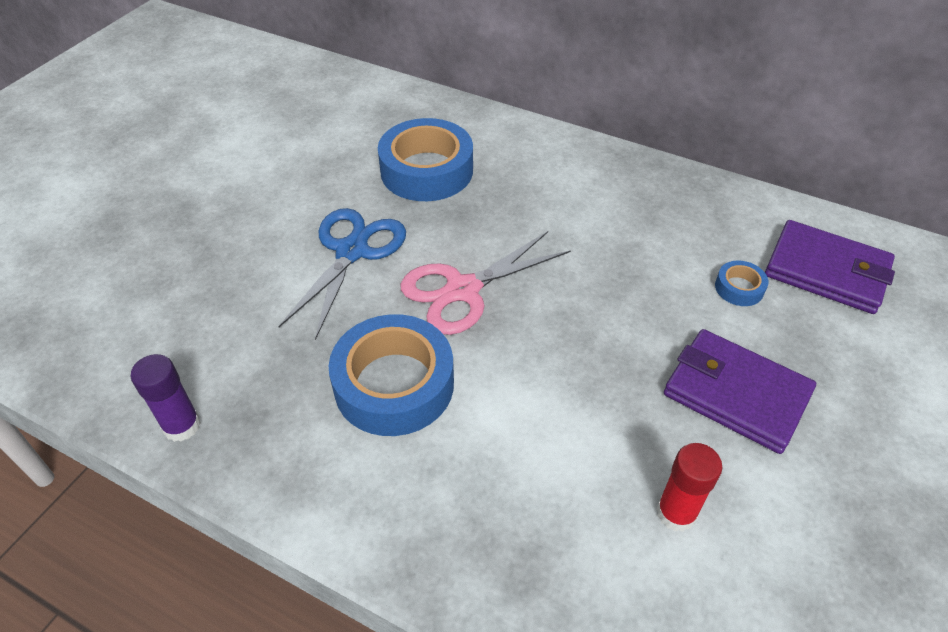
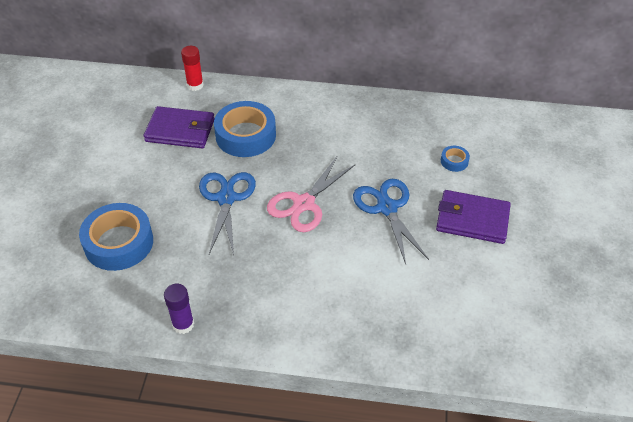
camera: 20 degrees left, 0 degrees up
blue tape [329,314,454,436] -> blue tape moved to [79,203,153,271]
red glue stick [656,443,722,532] -> red glue stick moved to [181,46,204,91]
purple wallet [765,220,895,314] -> purple wallet moved to [144,106,215,148]
none -> blue scissors [353,179,429,264]

